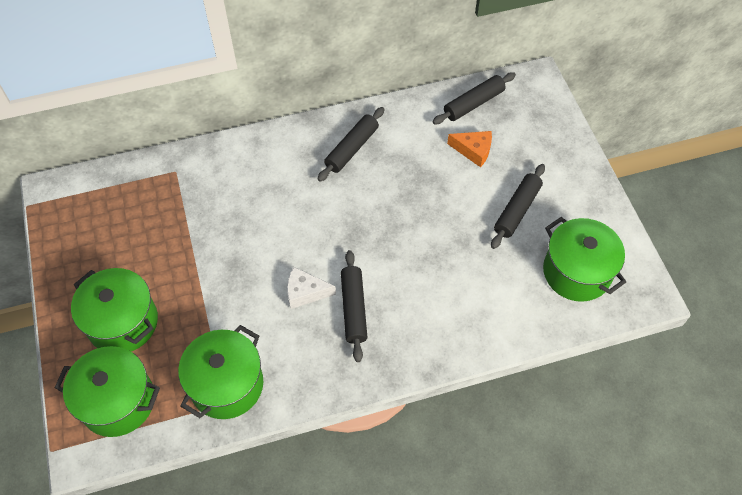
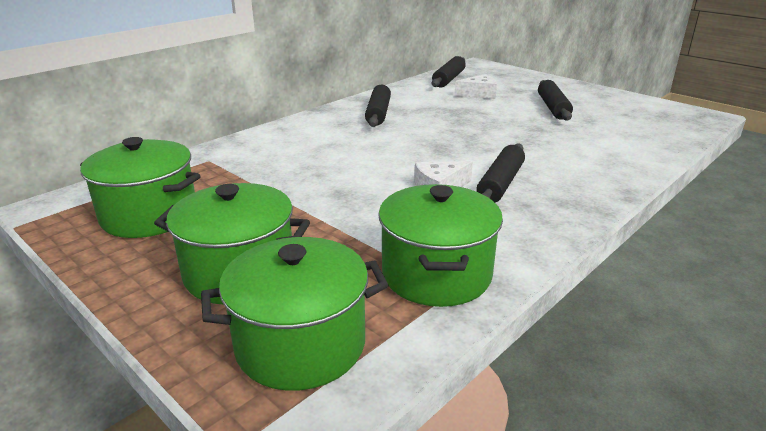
camera: 30 degrees left, 30 degrees down
black rolling pin [341,250,367,362] -> black rolling pin turned 60 degrees clockwise [477,143,525,203]
orange cheese [447,131,492,167] -> white cheese [454,74,497,99]
green pot [543,217,626,302] -> green pot moved to [80,137,201,238]

